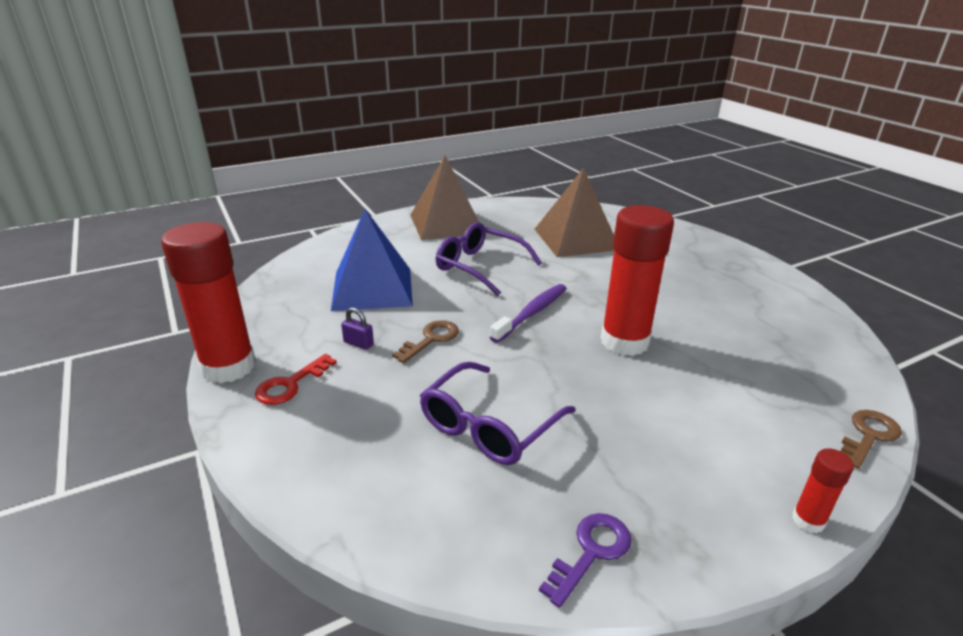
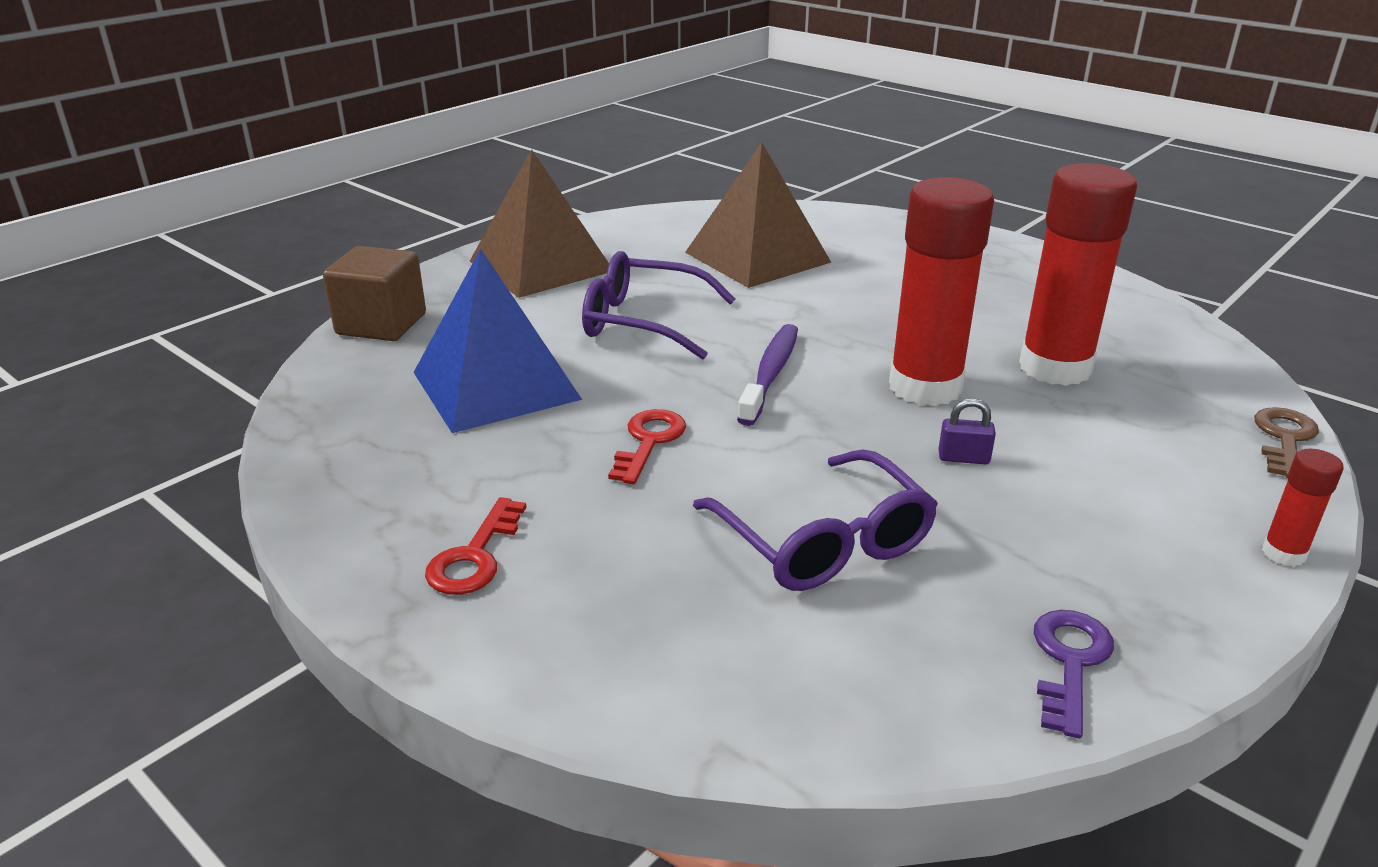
camera: 20 degrees left, 0 degrees up
red glue stick [161,222,256,383] -> red glue stick moved to [1019,163,1137,386]
purple padlock [341,307,374,350] -> purple padlock moved to [939,398,996,464]
brown key [392,320,459,363] -> red key [608,409,686,484]
purple glasses [420,362,576,465] -> purple glasses turned 45 degrees counterclockwise [693,450,938,591]
none -> brown cube [323,246,426,341]

